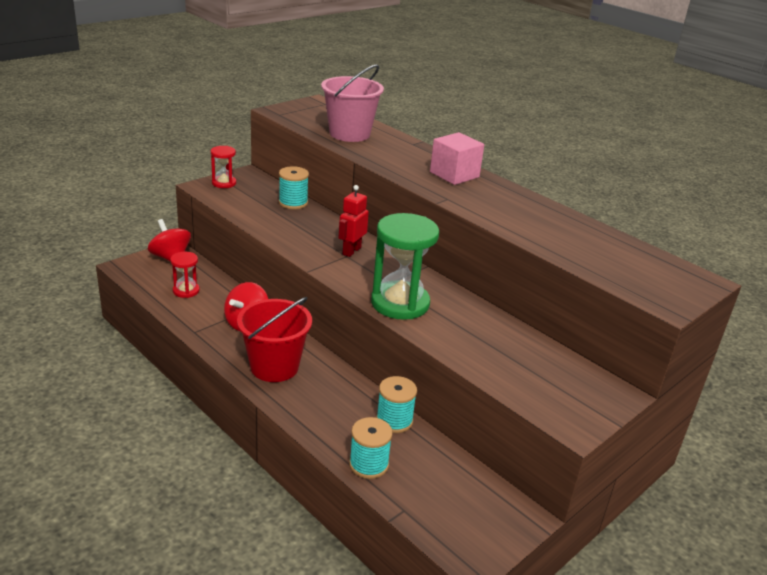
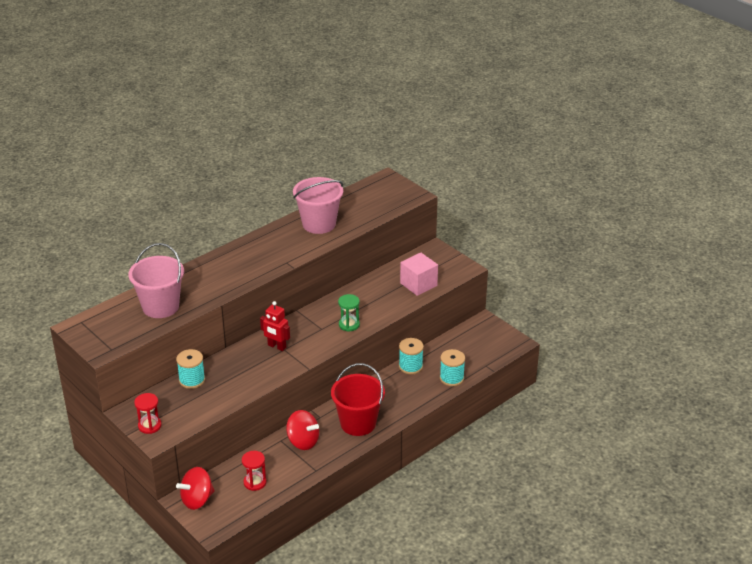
camera: 85 degrees left, 5 degrees up
green hourglass [371,213,439,320] -> green hourglass [338,294,360,332], size x0.51
pink cube [430,132,484,185] -> pink cube moved to [400,252,438,296]
none -> pink bucket [293,177,343,234]

